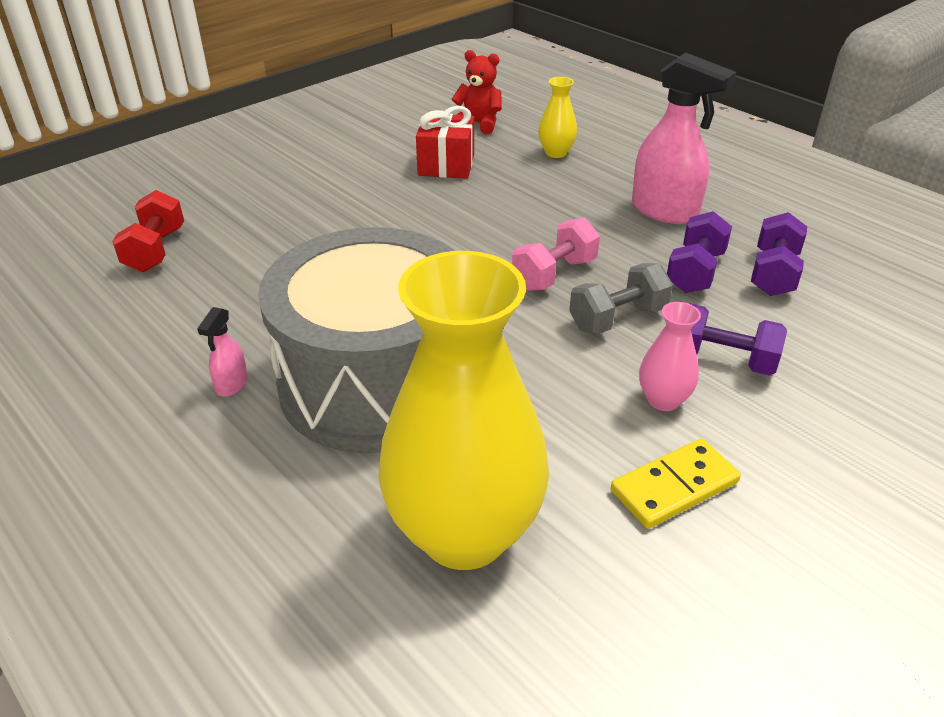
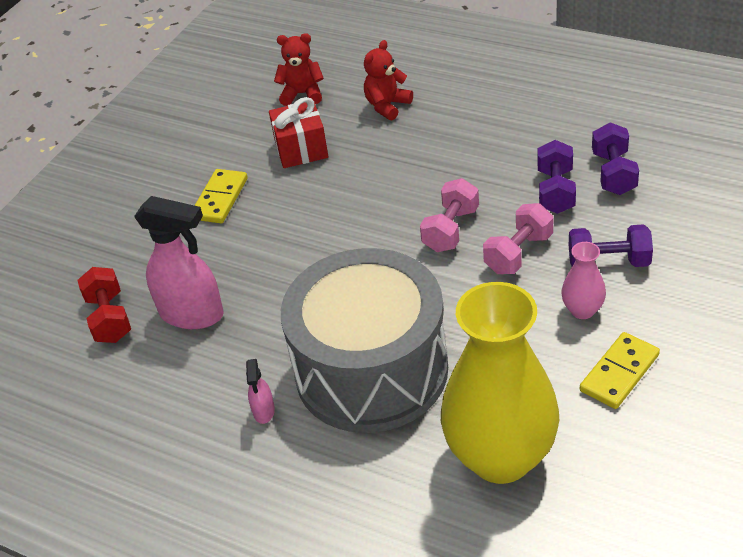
camera: 15 degrees left, 5 degrees up
yellow vase [538,77,577,158] -> red teddy bear [364,40,413,120]
grey dumbbell [569,263,673,334] -> pink dumbbell [483,203,553,274]
pink spray bottle [632,53,736,224] -> pink spray bottle moved to [134,196,224,329]
none -> yellow domino [194,169,248,223]

